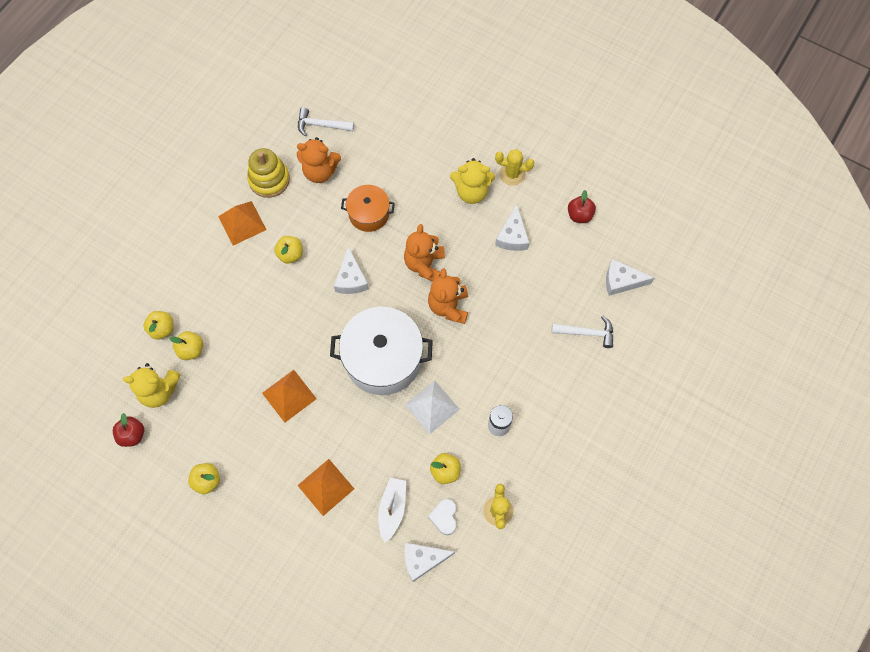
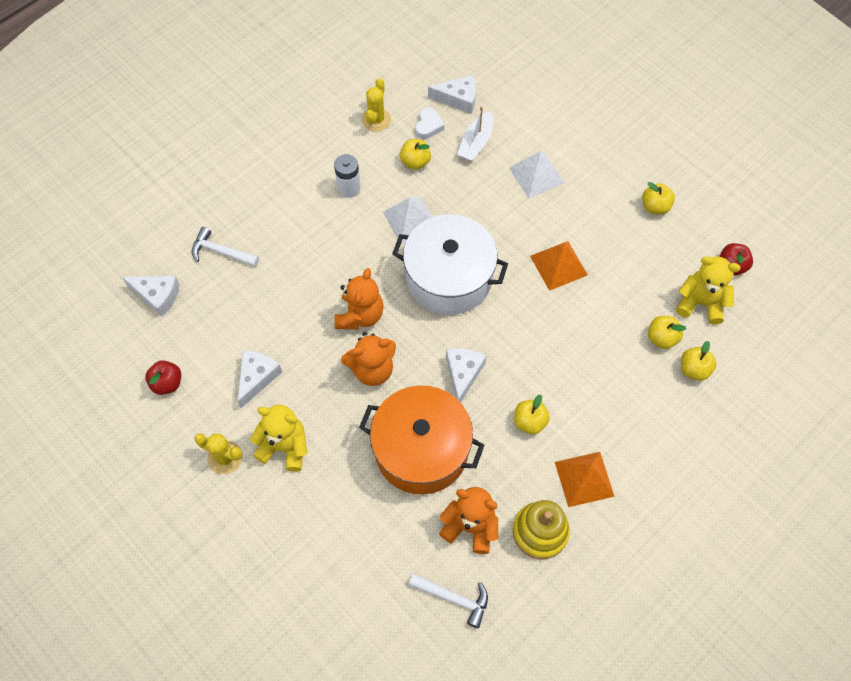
camera: 165 degrees left, 5 degrees down
orange pyramid [297,459,354,516] -> white pyramid [509,151,565,198]
orange pot [341,185,395,232] -> orange pot [359,385,484,494], size x1.78
orange teddy bear [404,224,445,282] -> orange teddy bear turned 45 degrees clockwise [341,332,396,386]

